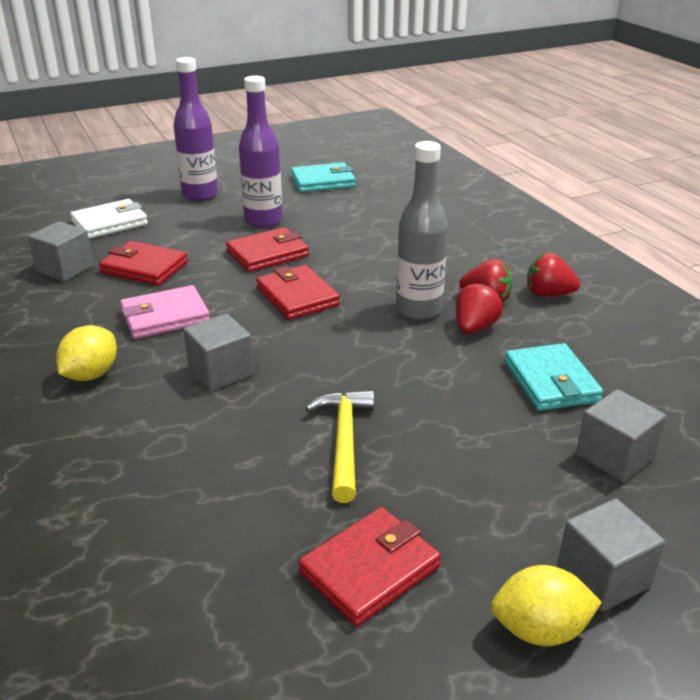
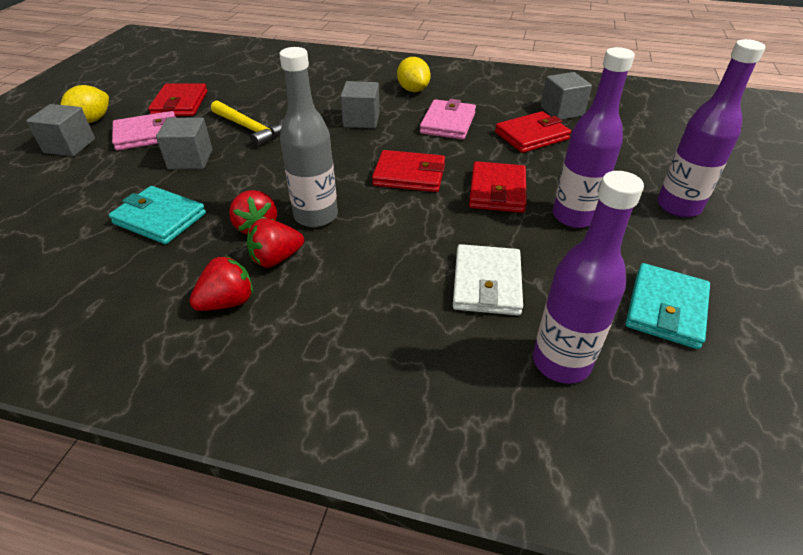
camera: 130 degrees right, 10 degrees up
white wallet [70,199,148,239] -> white wallet moved to [453,244,523,315]
grey cube [576,389,666,482] -> grey cube moved to [156,117,213,169]
none -> pink wallet [112,111,176,151]
none -> purple bottle [533,171,644,384]

